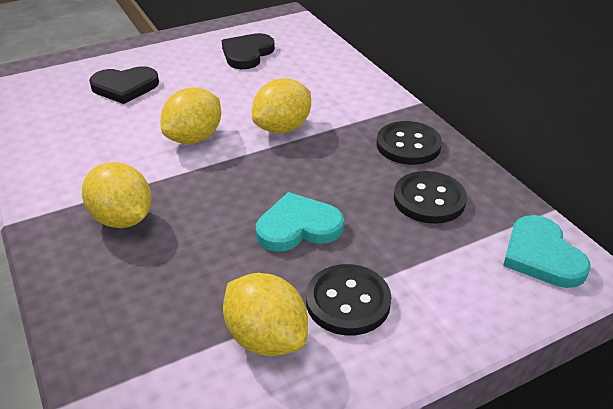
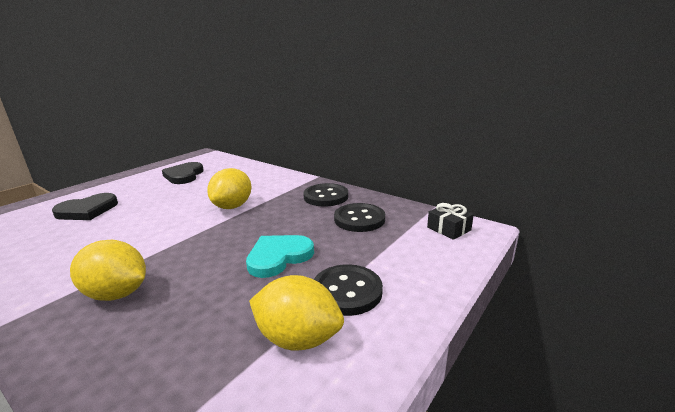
camera: 25 degrees left, 15 degrees down
yellow lemon [160,87,221,144] -> none
turquoise heart [503,215,591,288] -> black gift [427,203,474,240]

